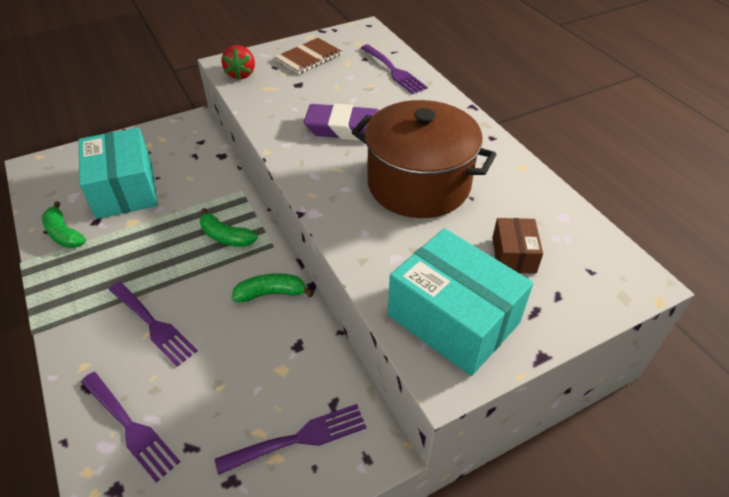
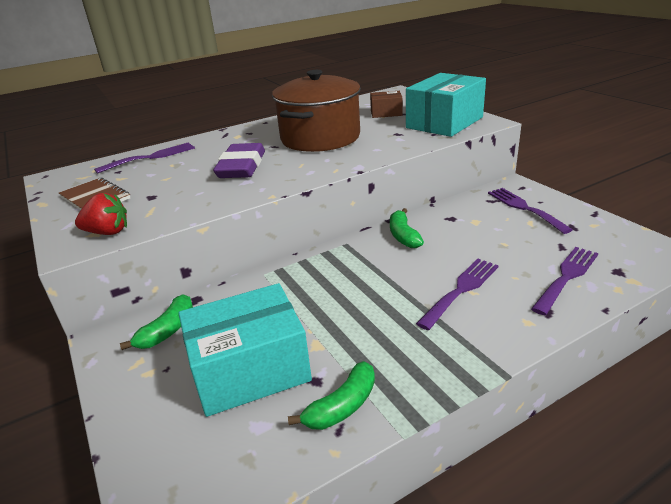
camera: 90 degrees left, 15 degrees down
green banana [200,208,258,247] -> green banana moved to [120,294,193,350]

